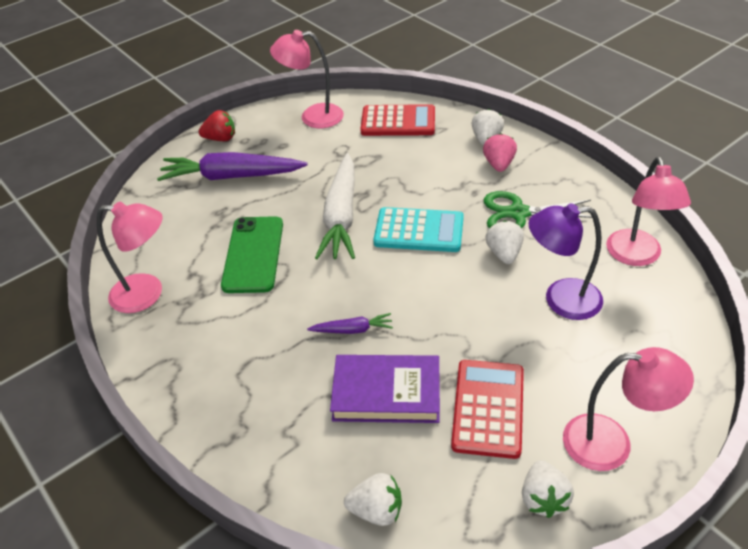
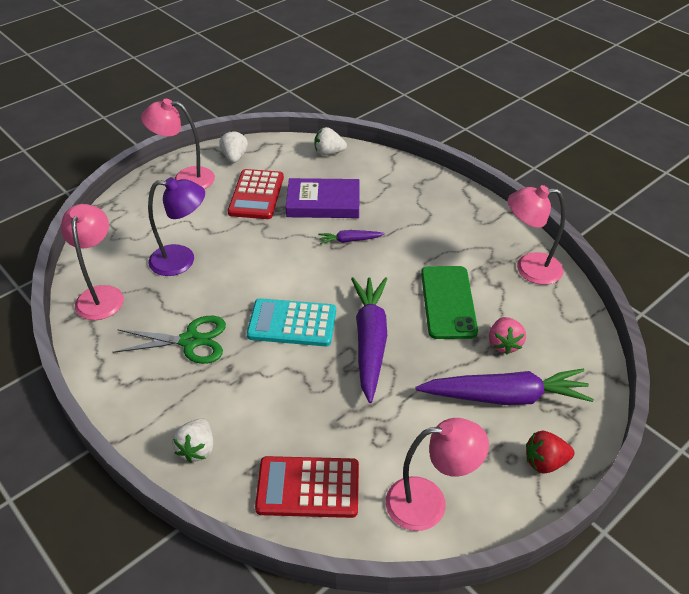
camera: 175 degrees right, 0 degrees up
white carrot [315,153,355,259] -> purple carrot [351,277,387,403]
pink strawberry [483,133,517,172] -> pink strawberry moved to [489,317,526,355]
white strawberry [486,220,524,264] -> none

